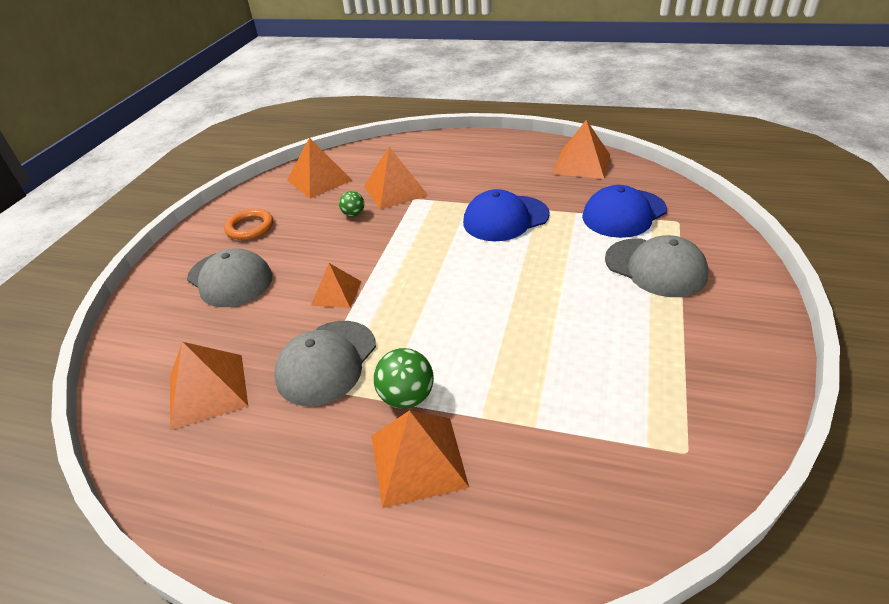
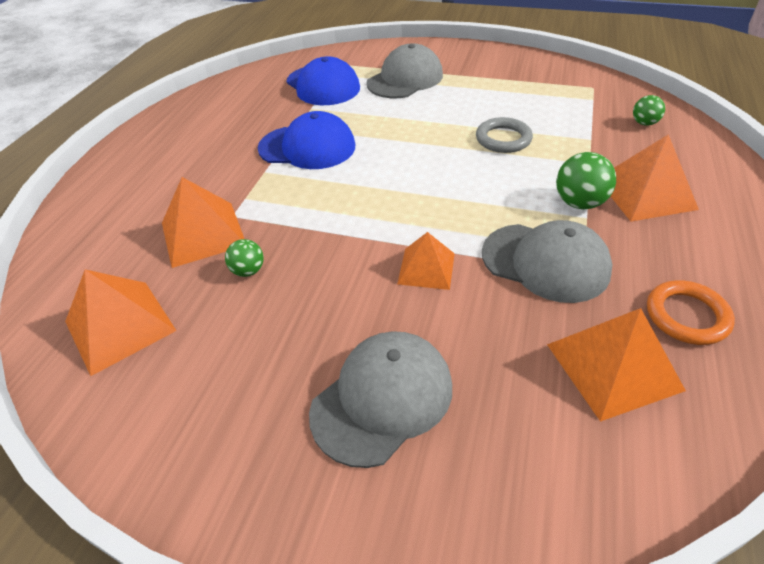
camera: 90 degrees left, 5 degrees up
orange ring [224,209,273,240] -> orange ring moved to [647,280,735,345]
blue cap [463,189,550,241] -> blue cap turned 60 degrees counterclockwise [258,111,355,169]
orange pyramid [553,120,610,179] -> none
none -> grey ring [476,117,533,153]
none -> green ball [633,95,665,126]

